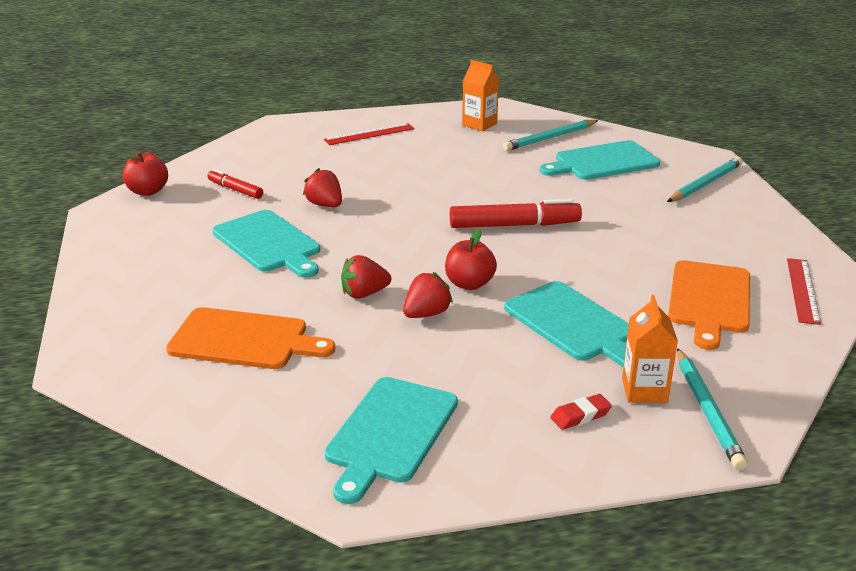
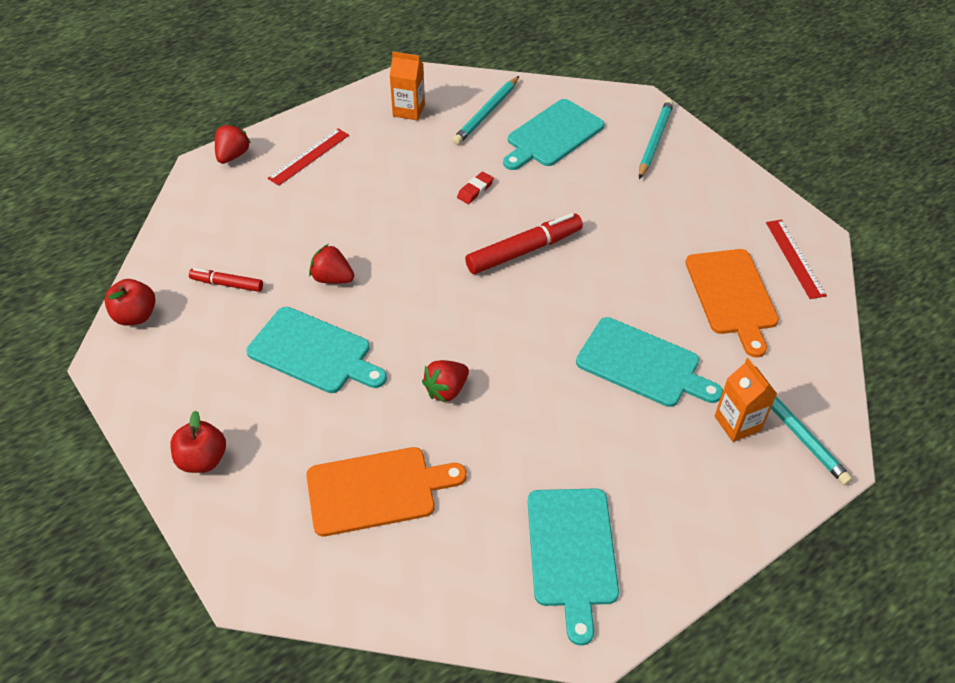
camera: 25 degrees left, 20 degrees up
red strawberry [403,272,453,318] -> red strawberry moved to [215,124,251,164]
red apple [445,229,497,290] -> red apple moved to [170,410,226,473]
red eraser [550,394,612,430] -> red eraser moved to [457,172,494,204]

